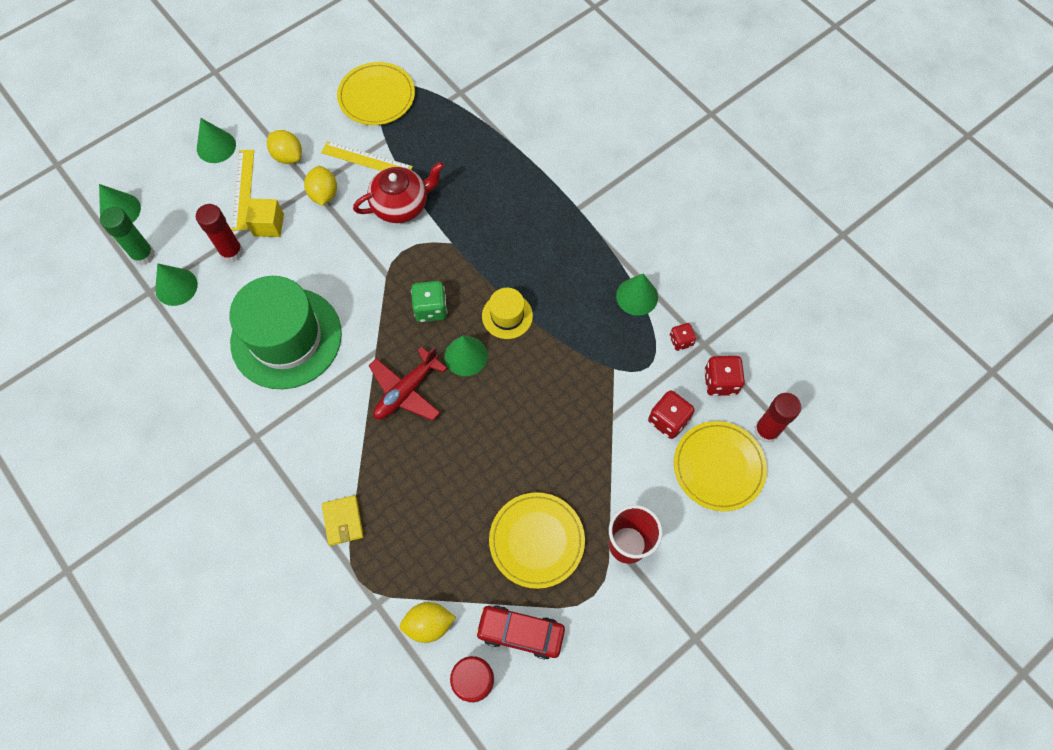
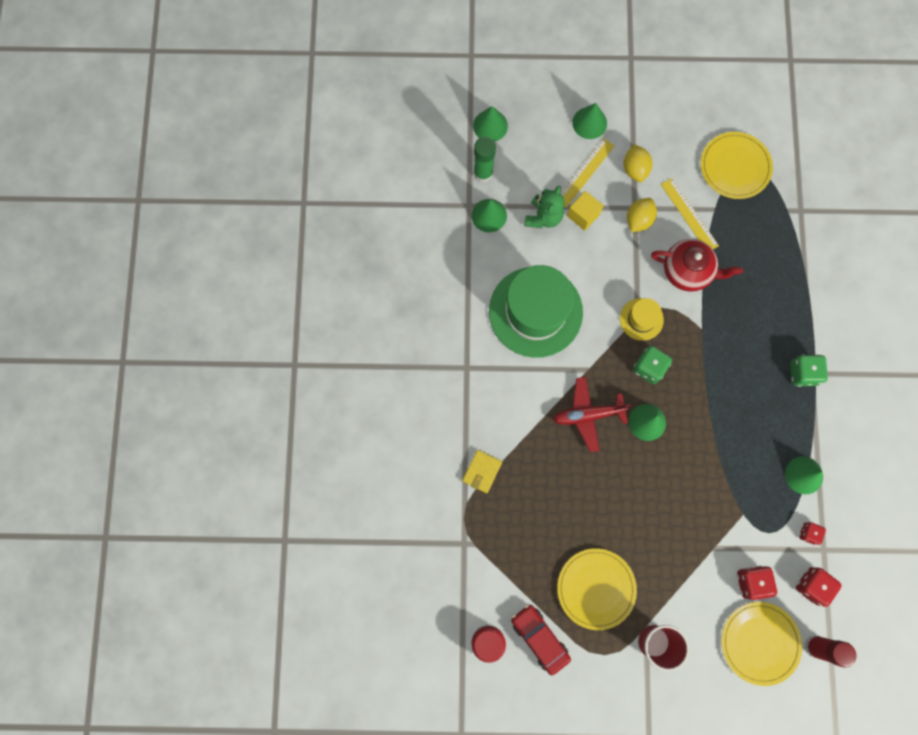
camera: 40 degrees right, 10 degrees up
red glue stick [196,204,243,262] -> green teddy bear [525,186,564,228]
yellow lemon [400,602,456,643] -> none
yellow hat [482,288,533,339] -> yellow hat moved to [620,298,664,341]
none -> green dice [790,354,828,387]

